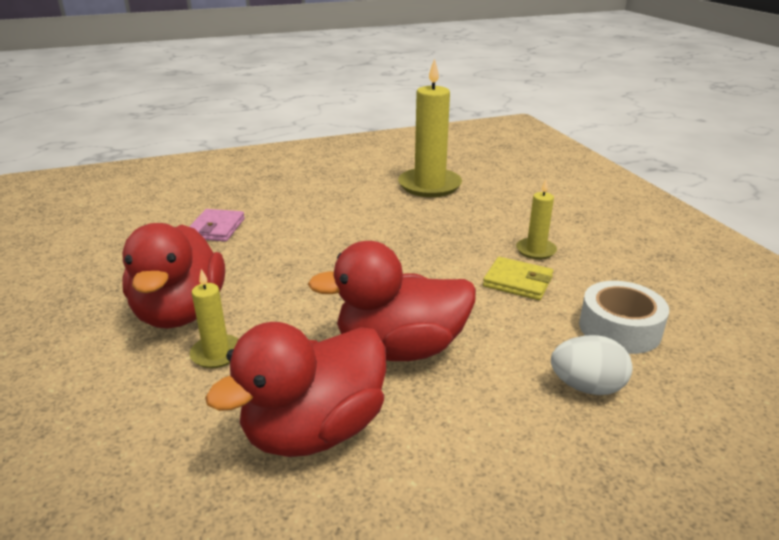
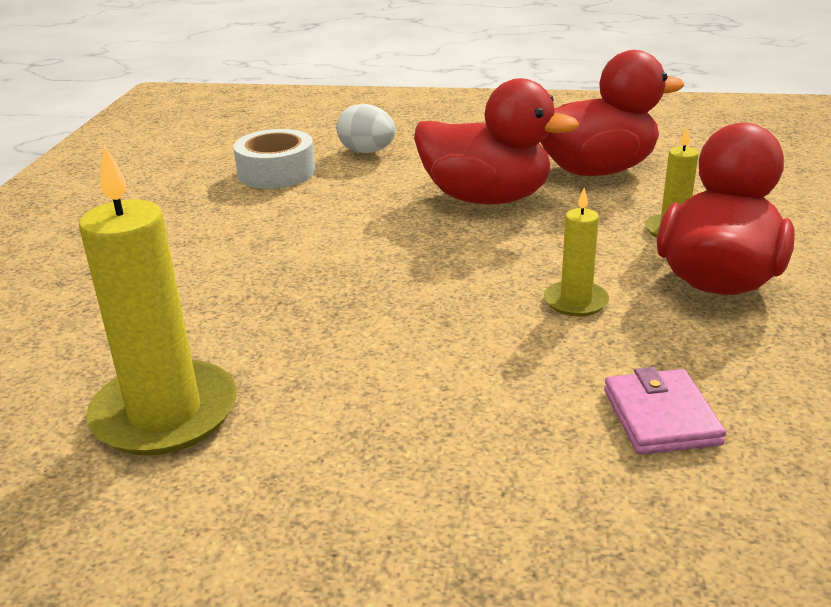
camera: 150 degrees left, 0 degrees up
pink wallet [189,209,245,242] -> pink wallet turned 45 degrees counterclockwise [604,367,726,455]
yellow wallet [483,257,553,300] -> none
yellow candle [516,180,557,260] -> yellow candle moved to [544,188,609,317]

